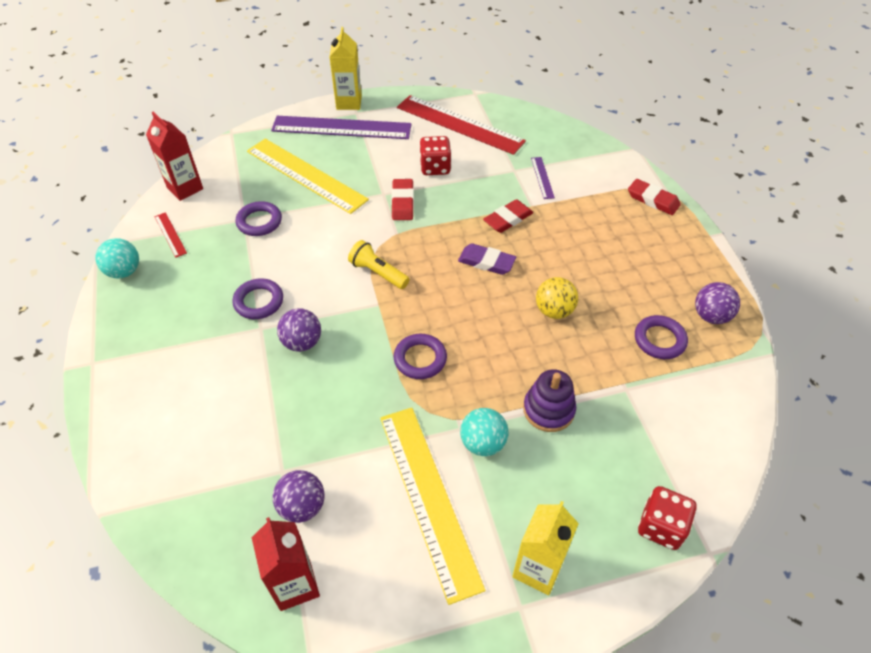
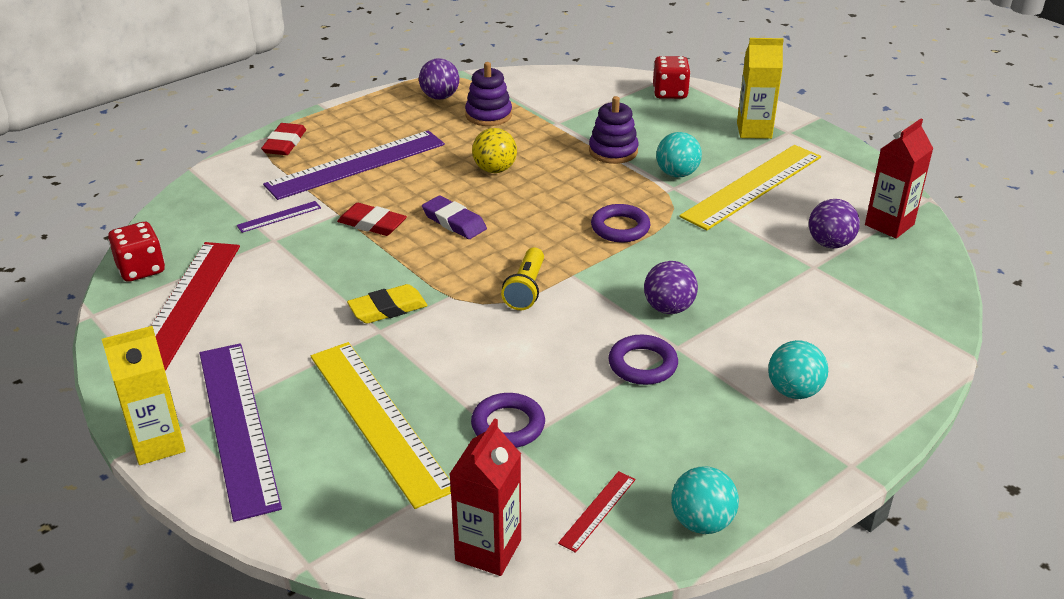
camera: 115 degrees left, 15 degrees down
yellow ruler [247,139,369,214] -> yellow ruler turned 45 degrees counterclockwise [311,342,451,509]
red eraser [391,179,414,220] -> yellow eraser [347,284,428,323]
red dice [419,136,451,175] -> red dice moved to [108,222,165,282]
purple eraser [458,244,516,275] -> purple eraser turned 45 degrees counterclockwise [422,196,487,239]
purple ring [635,315,688,359] -> purple stacking toy [465,62,512,126]
none -> purple ruler [263,130,445,200]
none -> turquoise ball [768,340,828,399]

